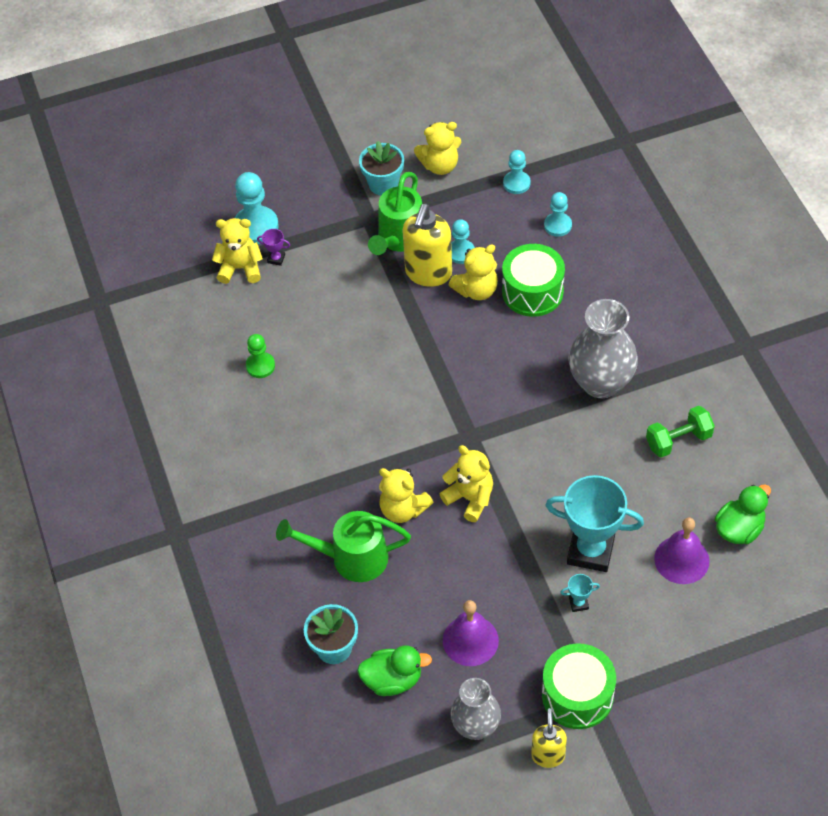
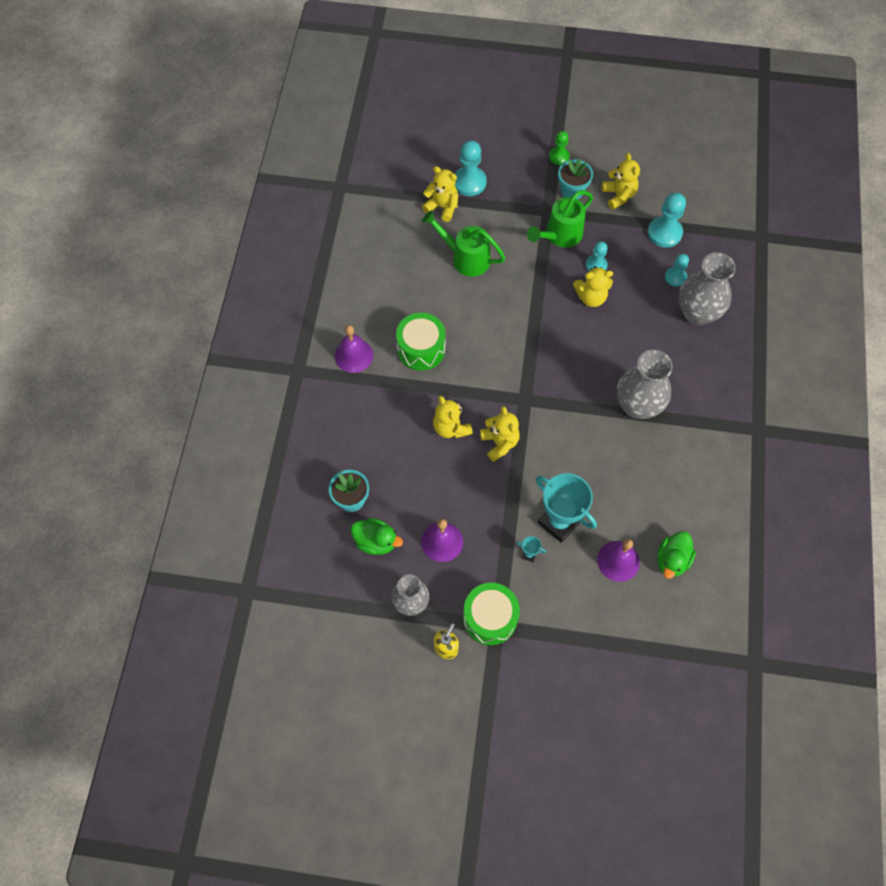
camera: 25 degrees right, 10 degrees up
green pawn [246,334,275,378] -> green pawn moved to [549,131,570,165]
purple trophy [257,229,290,266] -> none
green watering can [276,511,411,582] -> green watering can moved to [422,210,505,277]
yellow soap dispenser [402,204,452,287] -> none
yellow teddy bear [414,122,461,175] -> yellow teddy bear turned 120 degrees counterclockwise [602,153,640,209]
green drum [502,244,565,317] -> green drum moved to [396,313,446,371]
turquoise pawn [503,150,531,194] -> turquoise pawn [648,193,686,248], size x1.63
green dumbbell [646,406,715,458] -> none
green duck [715,484,771,544] -> green duck turned 135 degrees clockwise [657,531,696,579]
none -> purple bell [335,325,373,373]
none -> grey vase [678,252,736,325]

